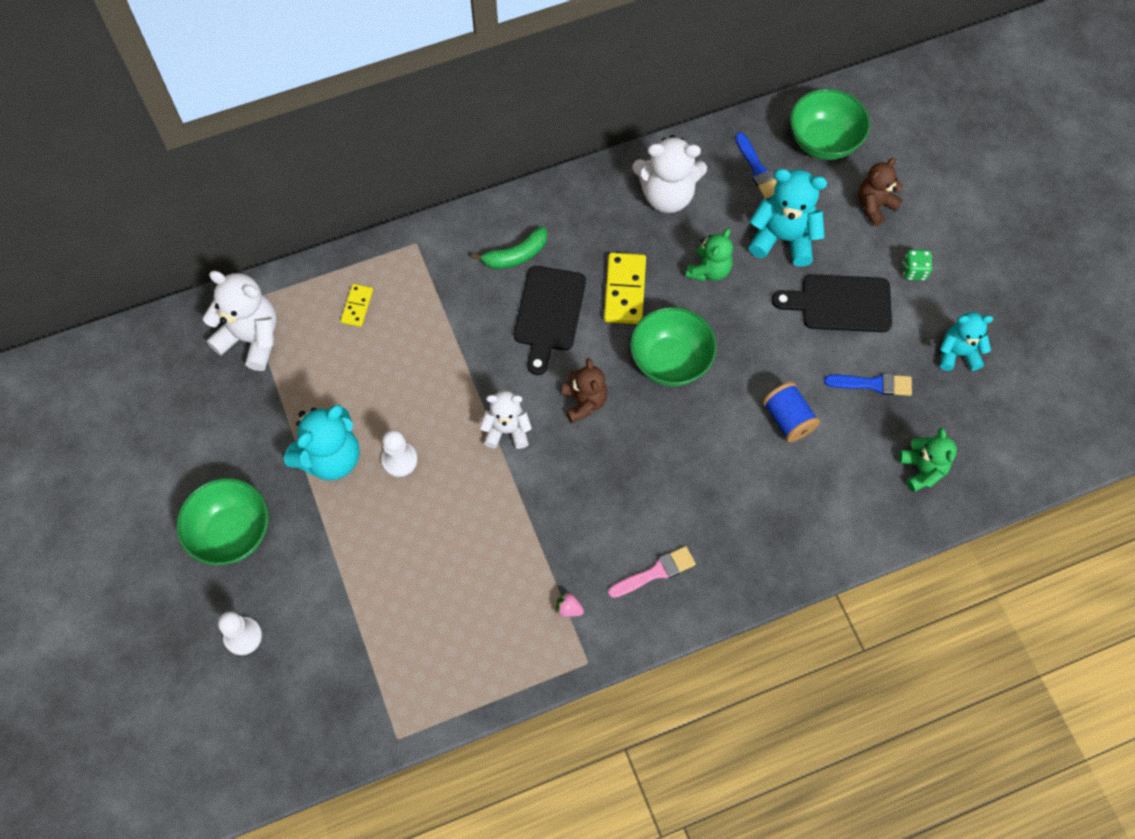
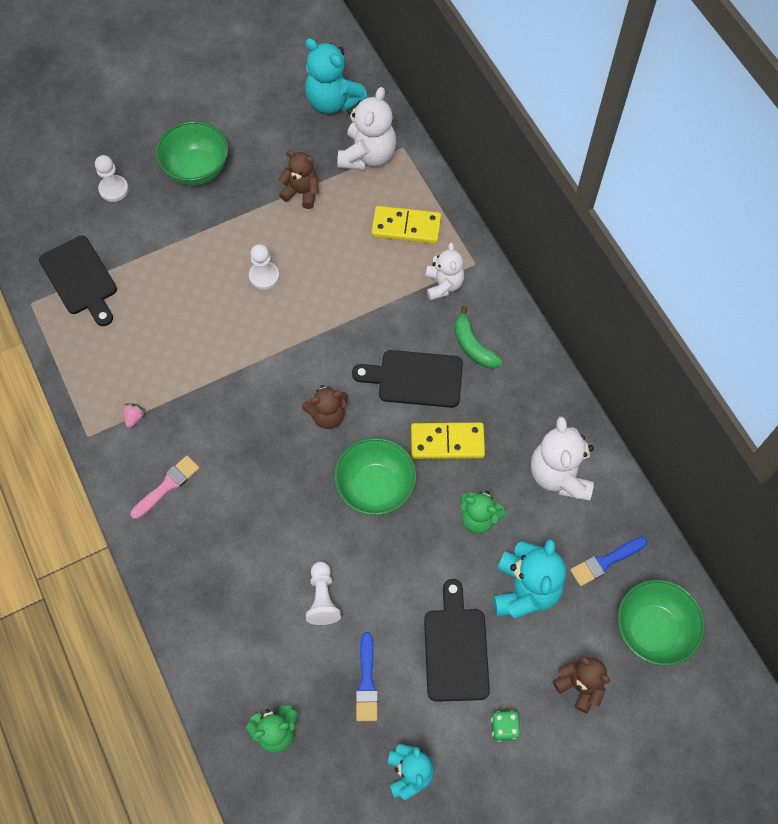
camera: 85 degrees right, 0 degrees up
turquoise teddy bear [284,405,360,480] -> turquoise teddy bear moved to [305,38,367,114]
yellow domino [341,284,373,327] -> yellow domino [371,206,441,244], size x1.74
white teddy bear [480,391,532,449] -> white teddy bear moved to [425,242,464,300]
pink brush [608,546,696,598] -> pink brush turned 105 degrees counterclockwise [130,456,200,519]
blue spool [763,382,820,442] -> white pawn [306,562,341,625]
none -> black cutting board [39,236,117,326]
none -> brown teddy bear [279,150,319,209]

